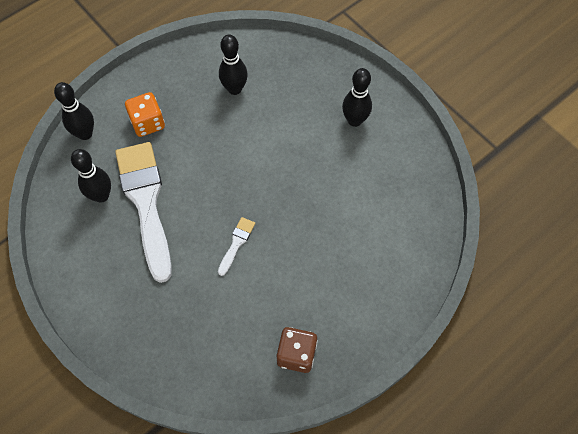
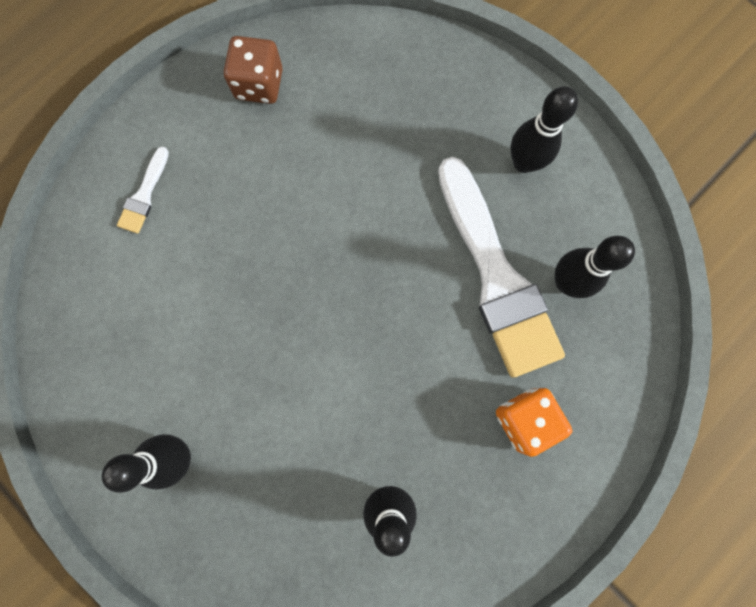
camera: 175 degrees right, 15 degrees up
black bowling pin [54,82,94,140] -> black bowling pin moved to [510,86,578,173]
white brush [218,217,255,276] -> white brush moved to [117,147,169,234]

